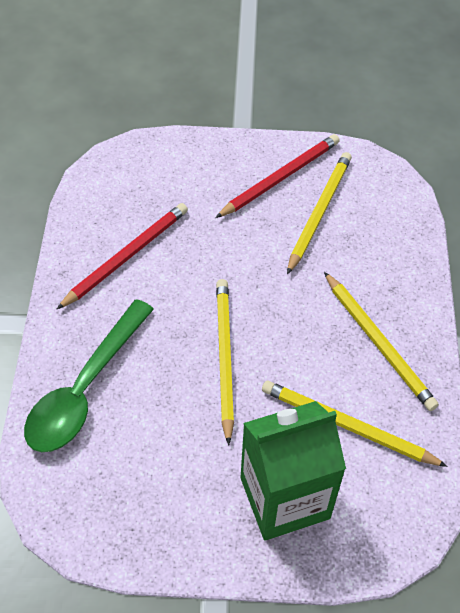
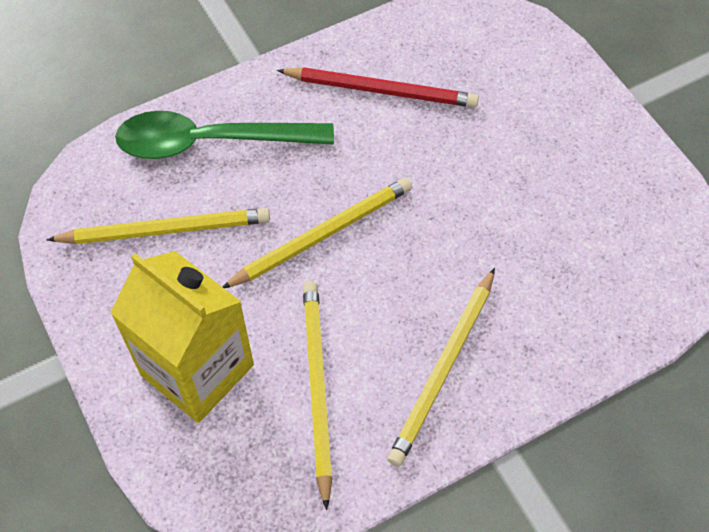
camera: 60 degrees right, 5 degrees up
red pencil [215,134,340,218] -> none
green carton [241,401,346,541] -> yellow carton [110,251,254,423]
yellow pencil [287,152,352,274] -> yellow pencil moved to [46,208,270,244]

